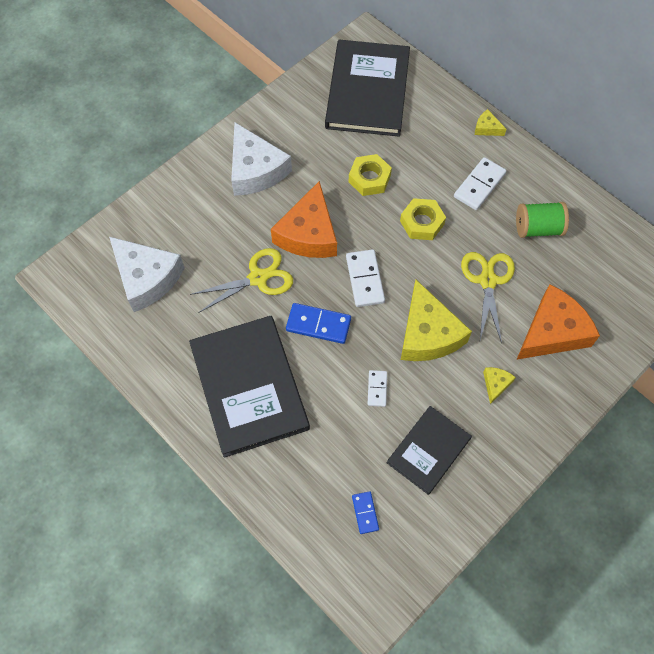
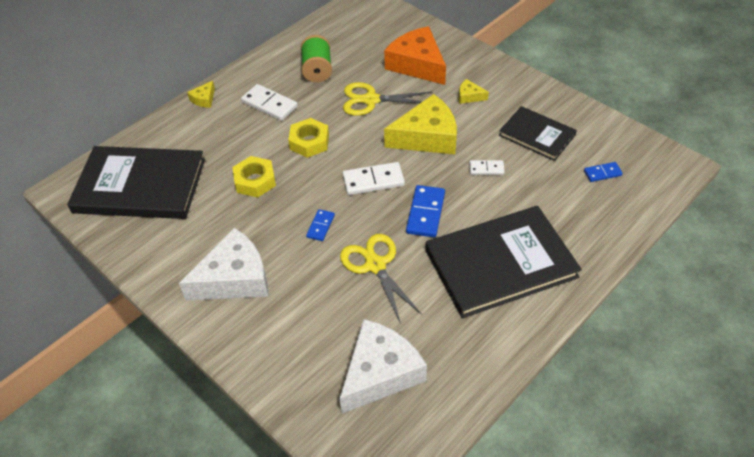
camera: 90 degrees left, 15 degrees down
orange cheese [271,181,337,258] -> blue domino [306,209,335,241]

